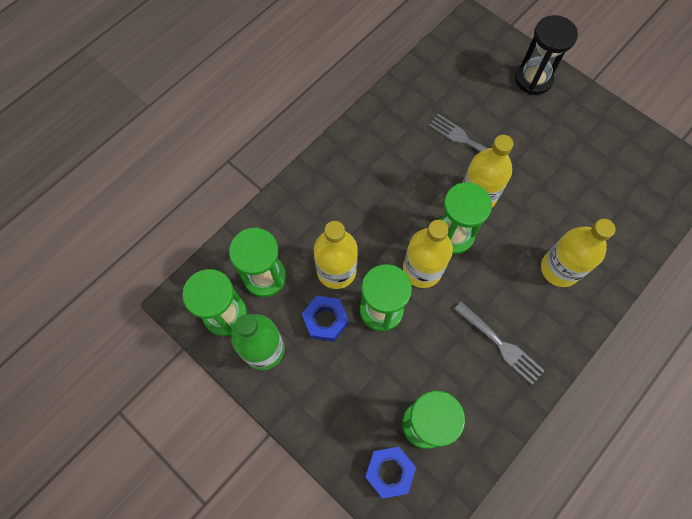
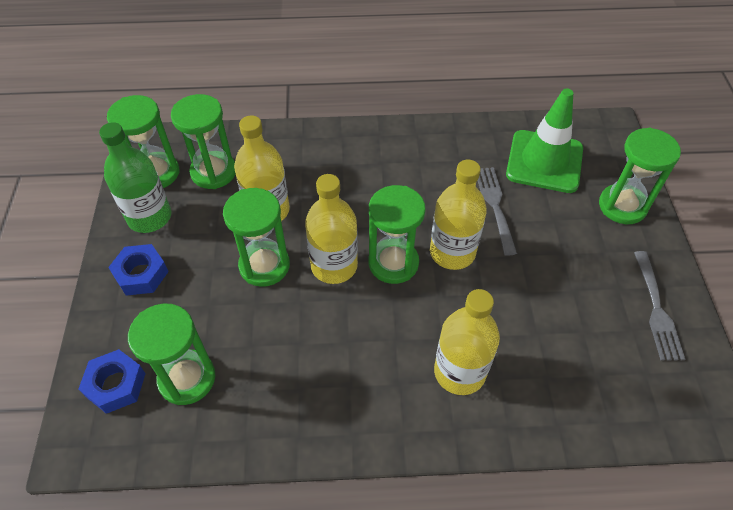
camera: 45 degrees right, 15 degrees down
blue nut [302,296,349,341] -> blue nut moved to [108,244,169,296]
grey fork [454,301,545,385] -> grey fork moved to [634,251,685,361]
black hourglass [515,15,578,95] -> green hourglass [599,127,681,224]
none -> green traffic cone [506,88,583,193]

